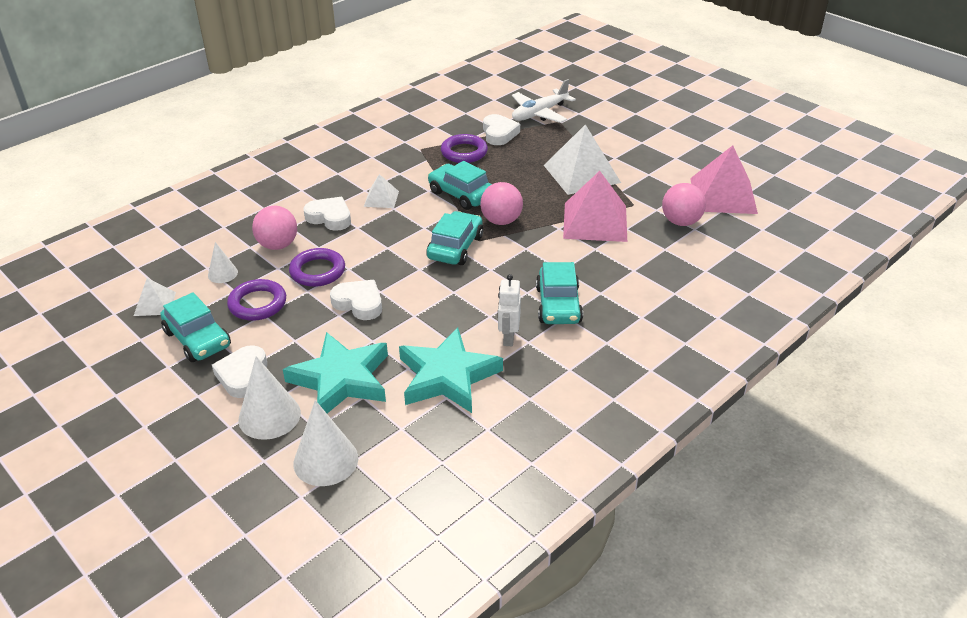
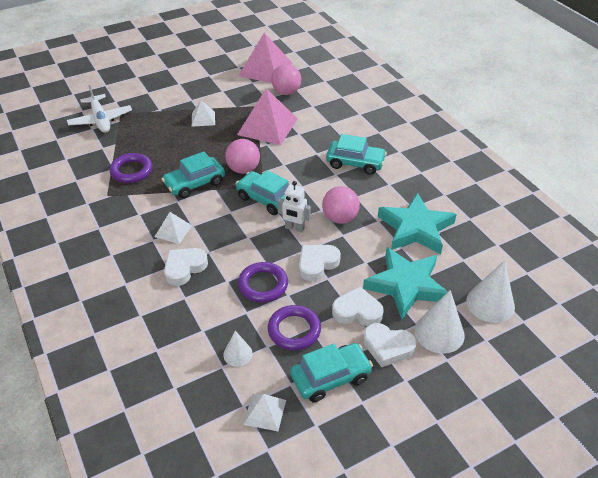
camera: 75 degrees left, 5 degrees up
pink ball [252,206,297,250] -> pink ball moved to [322,186,360,224]
white heart [483,114,520,145] -> white heart moved to [332,287,384,326]
white robot [498,274,521,346] -> white robot moved to [278,181,311,233]
white pyramid [544,124,621,195] -> white pyramid [192,100,215,127], size x0.50

